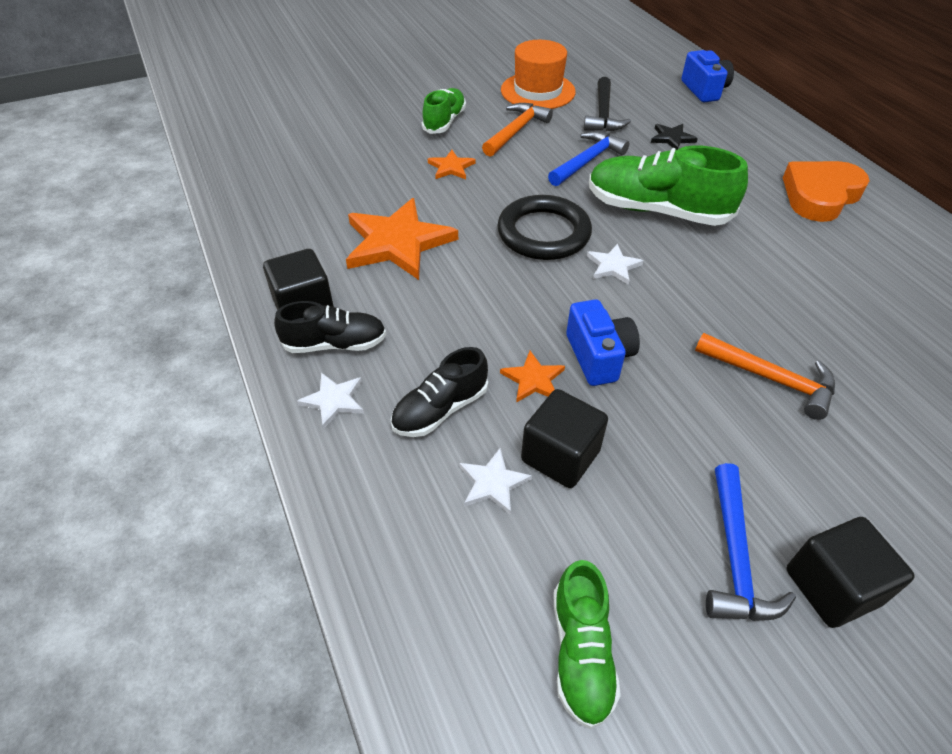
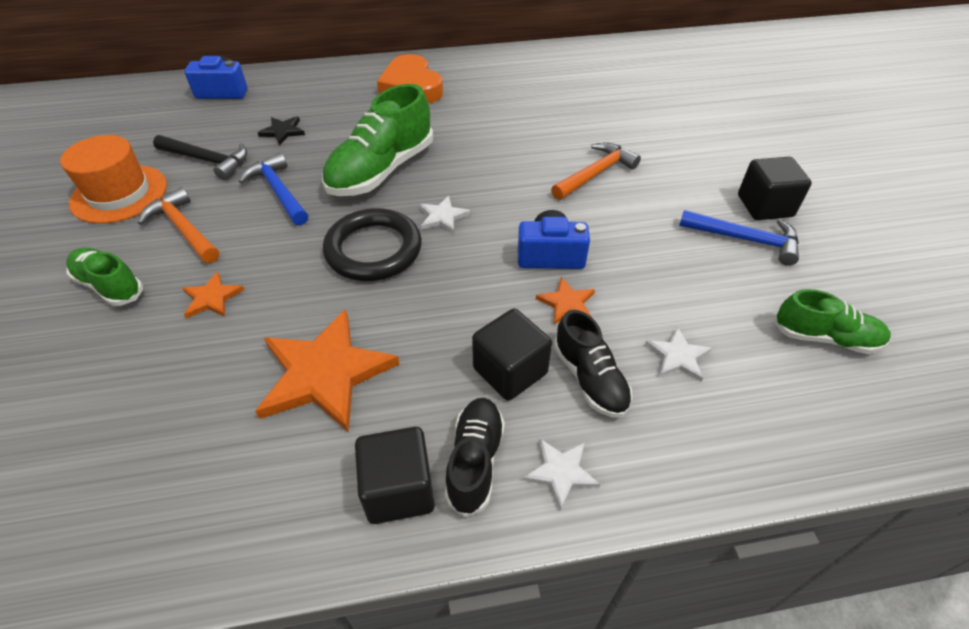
camera: 75 degrees left, 0 degrees up
black cube [521,389,608,488] -> black cube moved to [472,308,552,401]

